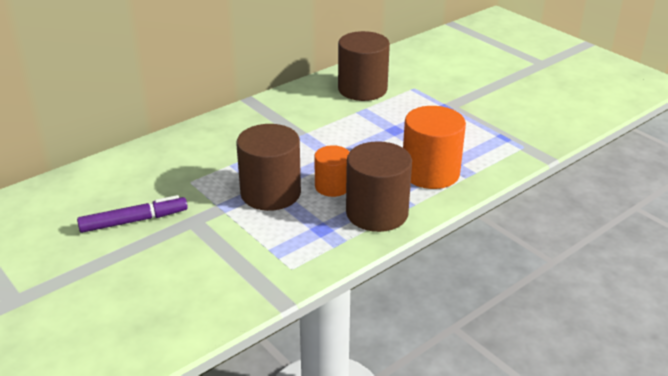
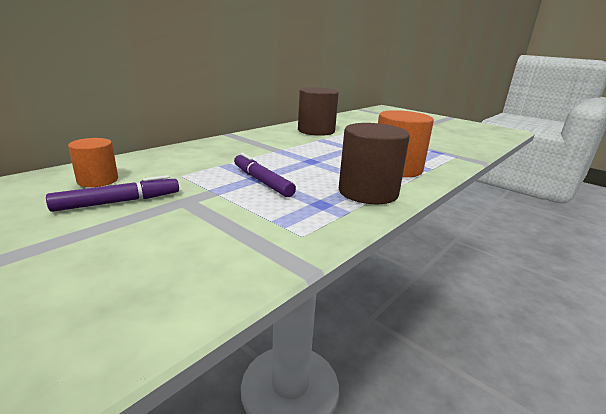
camera: 10 degrees left, 10 degrees down
brown cylinder [236,124,301,211] -> purple marker [234,153,296,197]
orange cylinder [314,145,350,197] -> orange cylinder moved to [68,138,118,187]

